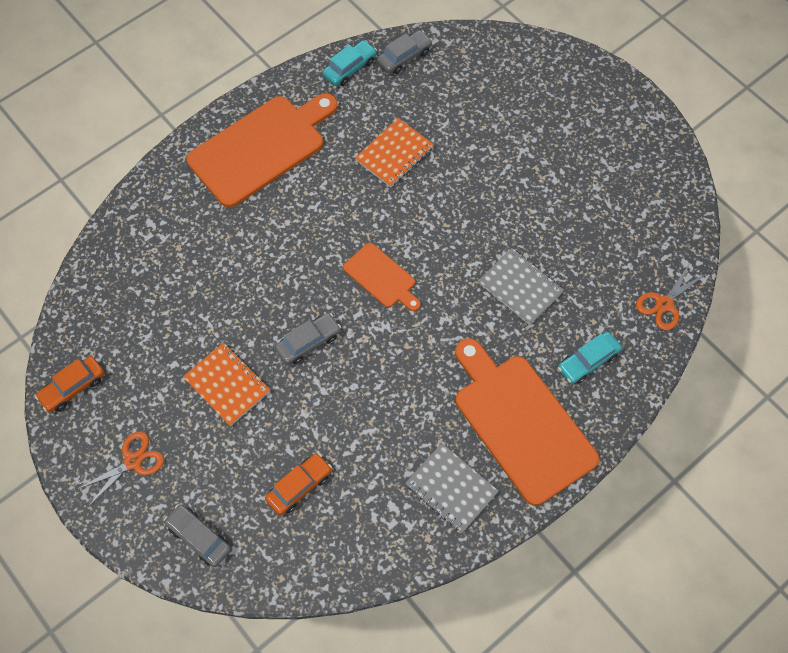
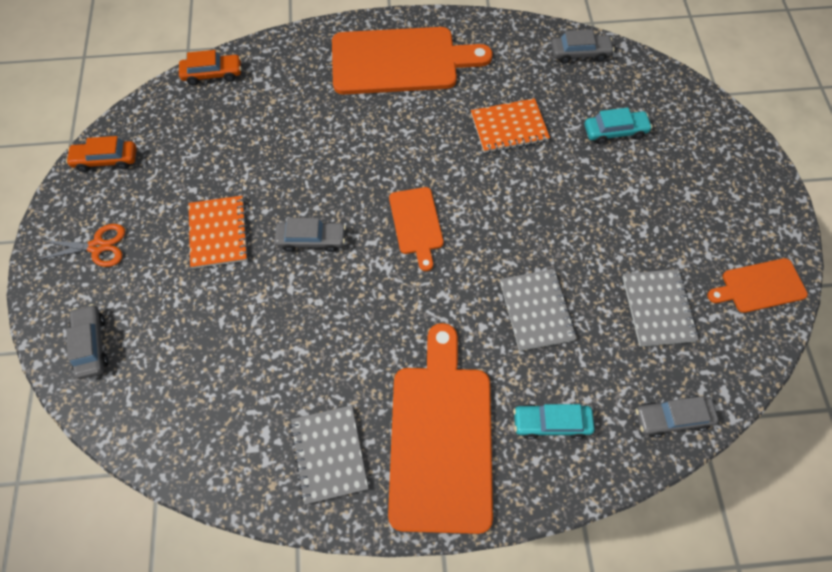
camera: 35 degrees right, 0 degrees up
orange car [265,453,332,515] -> orange car moved to [179,50,242,85]
turquoise car [322,40,377,86] -> turquoise car moved to [585,108,653,144]
orange scissors [636,263,706,330] -> grey car [635,396,719,437]
none -> grey notebook [622,269,699,347]
none -> orange cutting board [707,258,808,313]

